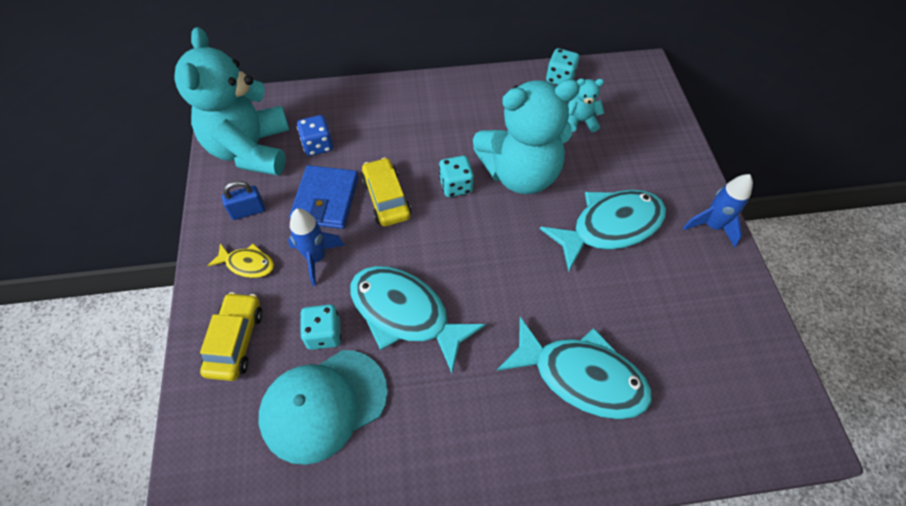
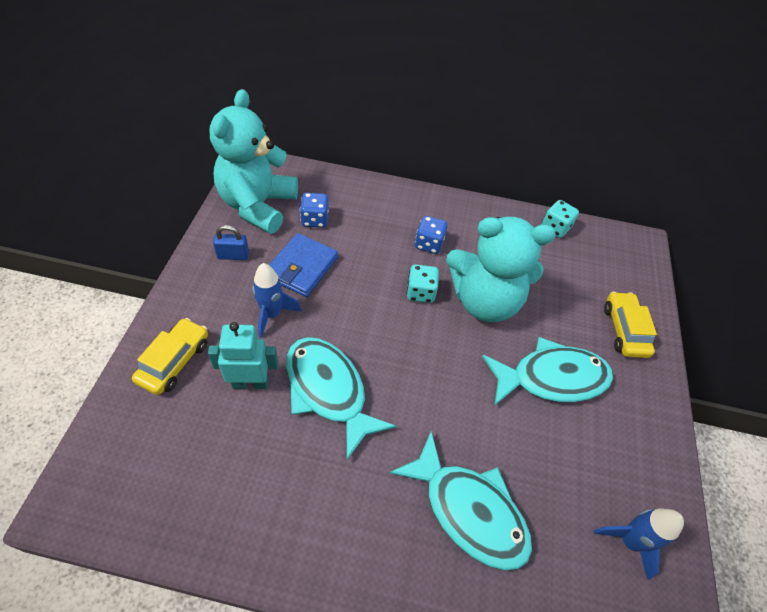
camera: 15 degrees right, 5 degrees down
yellow fish [207,243,274,278] -> none
turquoise cap [259,350,388,465] -> none
turquoise dice [300,304,341,350] -> turquoise robot [208,322,278,389]
yellow car [361,157,411,226] -> yellow car moved to [604,292,657,358]
turquoise teddy bear [568,78,604,132] -> none
blue rocket [683,174,753,247] -> blue rocket moved to [594,508,684,580]
none -> blue dice [415,216,448,254]

